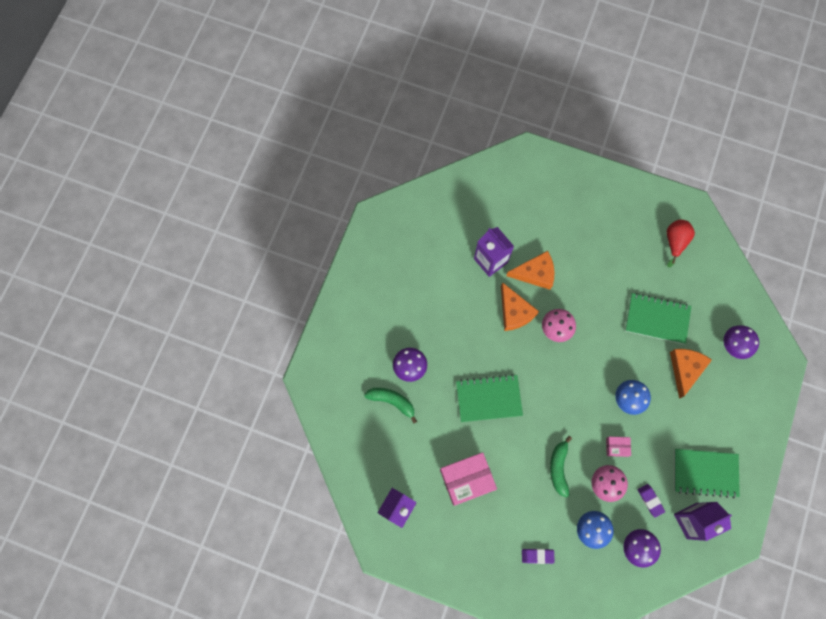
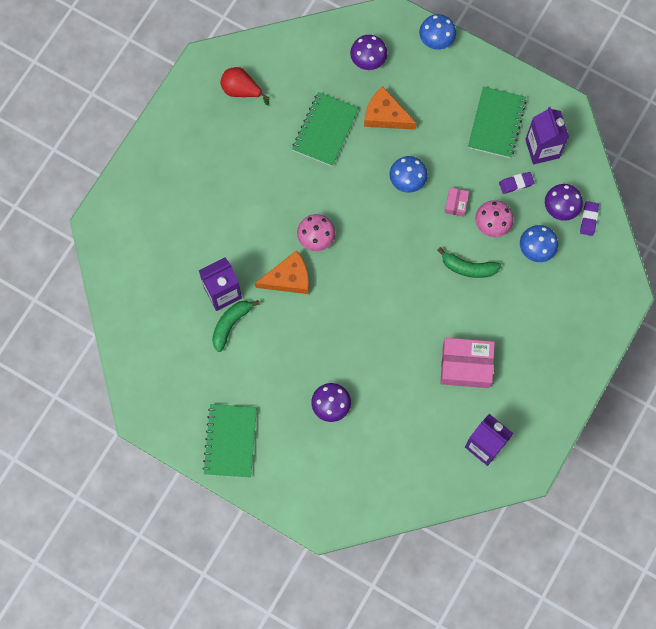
camera: 80 degrees left, 0 degrees up
green banana [364,388,417,424] -> green banana moved to [212,300,260,352]
pink box [440,452,497,506] -> pink box turned 75 degrees counterclockwise [440,338,495,388]
green notebook [456,374,523,422] -> green notebook moved to [202,404,257,478]
orange cheese [506,251,554,290] -> none
purple eraser [522,549,555,564] -> purple eraser moved to [580,201,599,236]
none -> blue mushroom [419,14,456,50]

